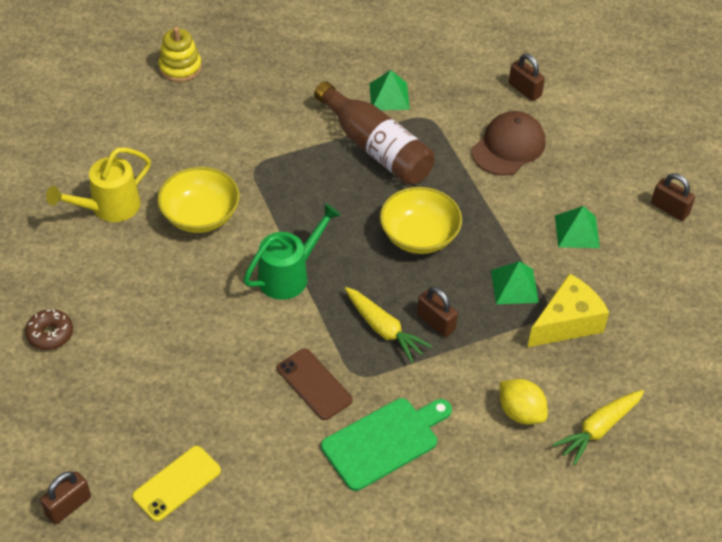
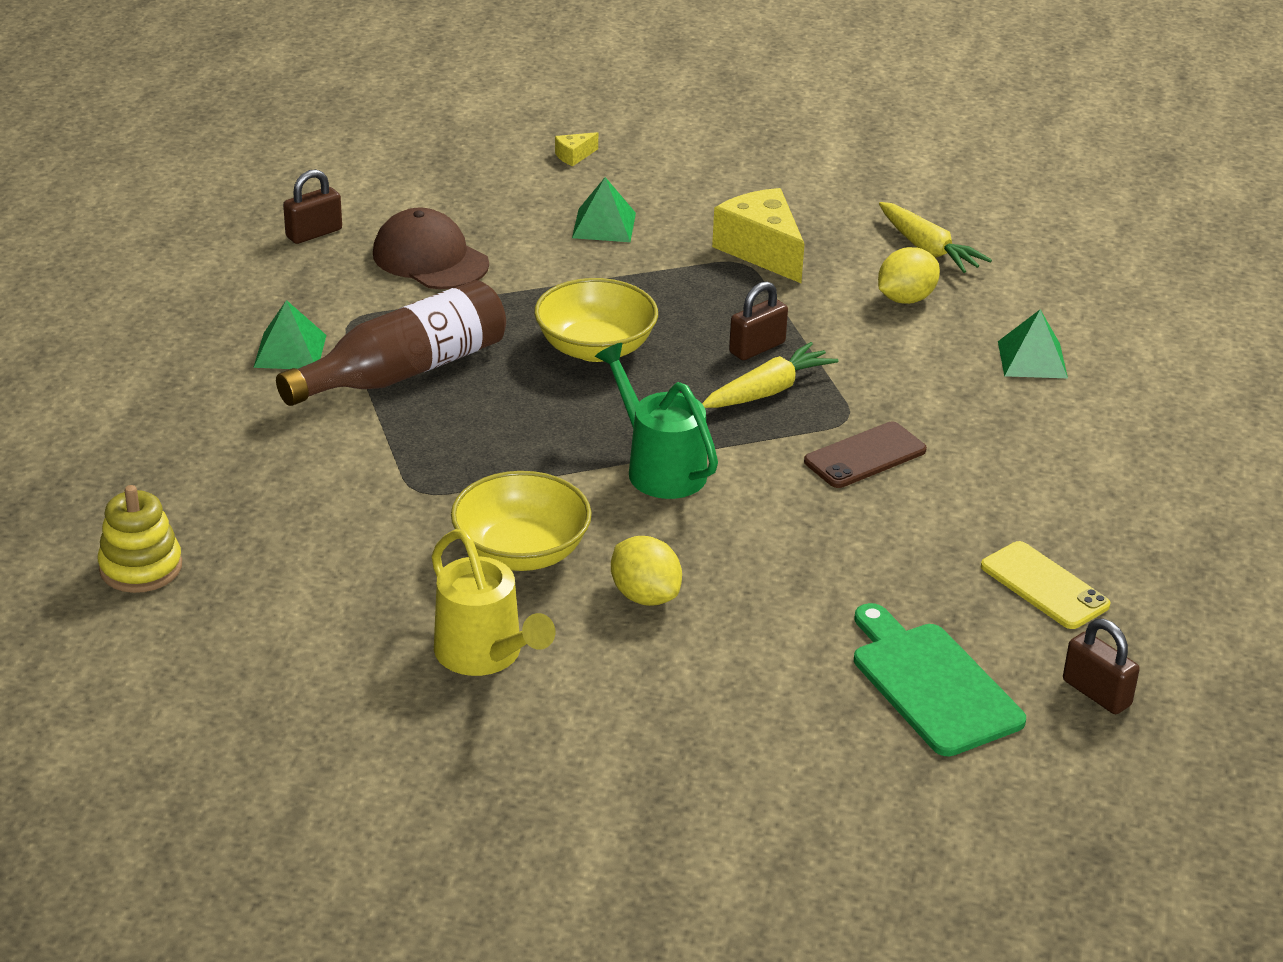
camera: 85 degrees left, 15 degrees down
brown donut [25,309,73,350] -> none
green cutting board [321,398,452,491] -> green cutting board moved to [854,603,1026,756]
green pyramid [491,261,539,304] -> green pyramid moved to [998,309,1068,378]
brown padlock [651,173,695,221] -> yellow cheese [555,132,598,166]
none -> yellow lemon [611,536,682,606]

